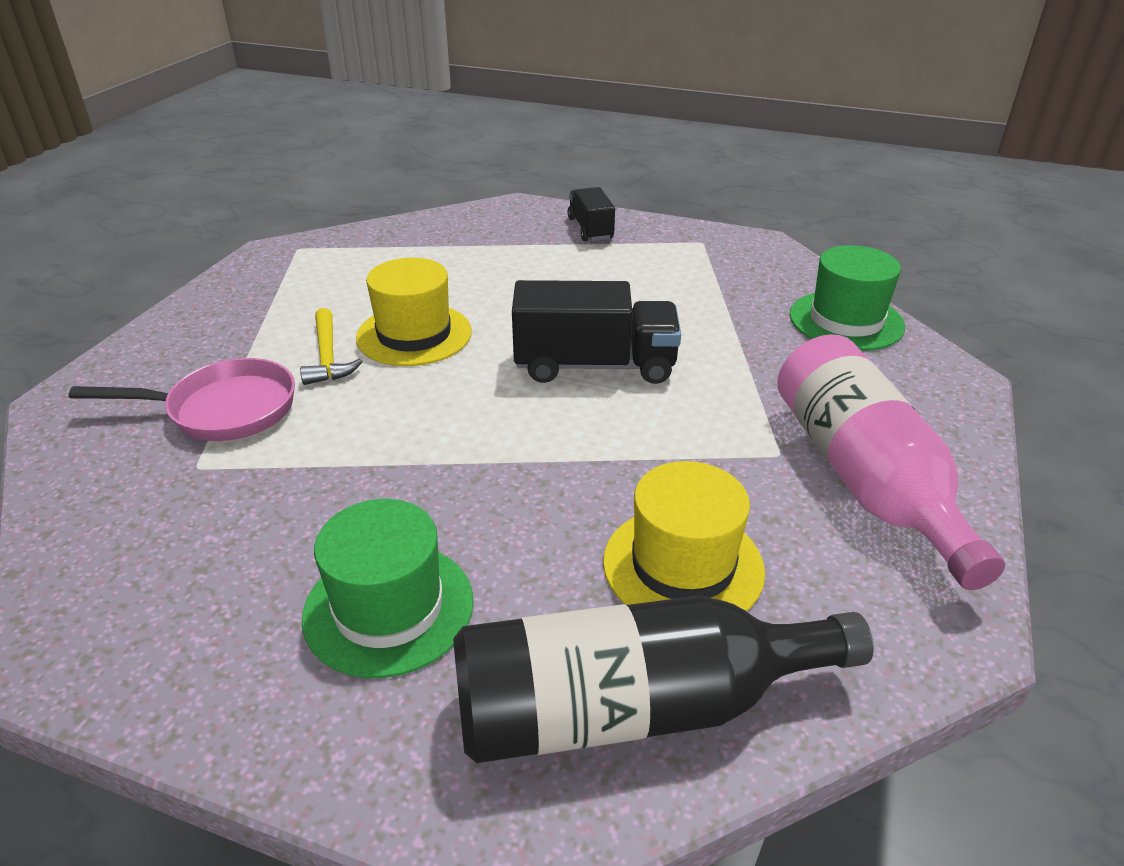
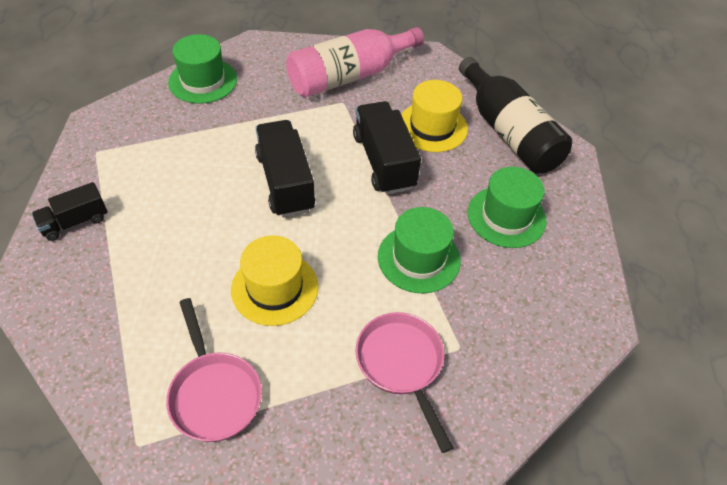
camera: 110 degrees left, 15 degrees up
yellow hammer [300,308,363,385] -> none
none -> pink pan [166,298,262,442]
none -> black truck [353,101,421,195]
none -> green hat [378,207,461,293]

